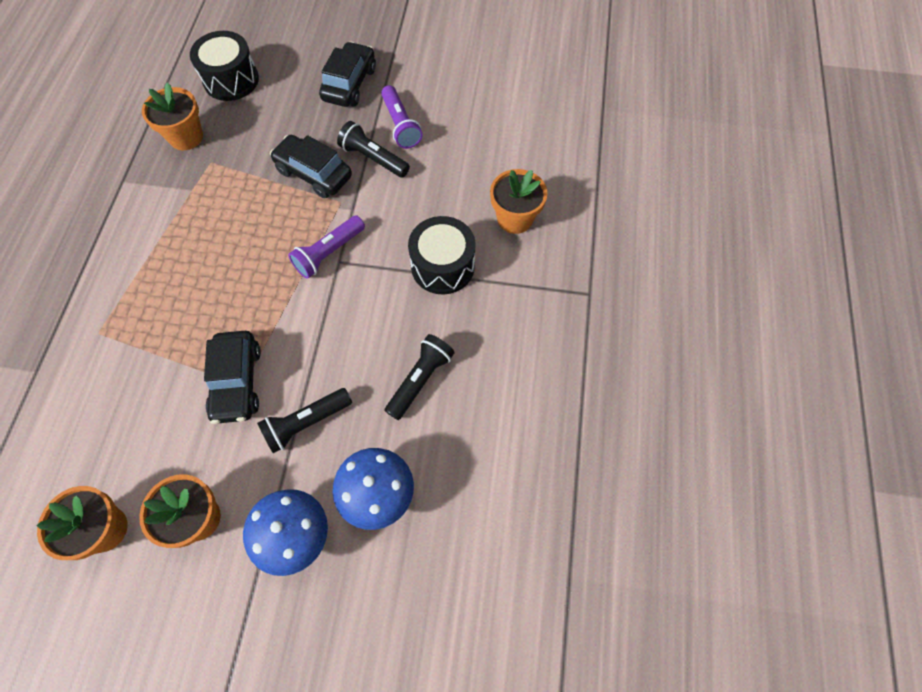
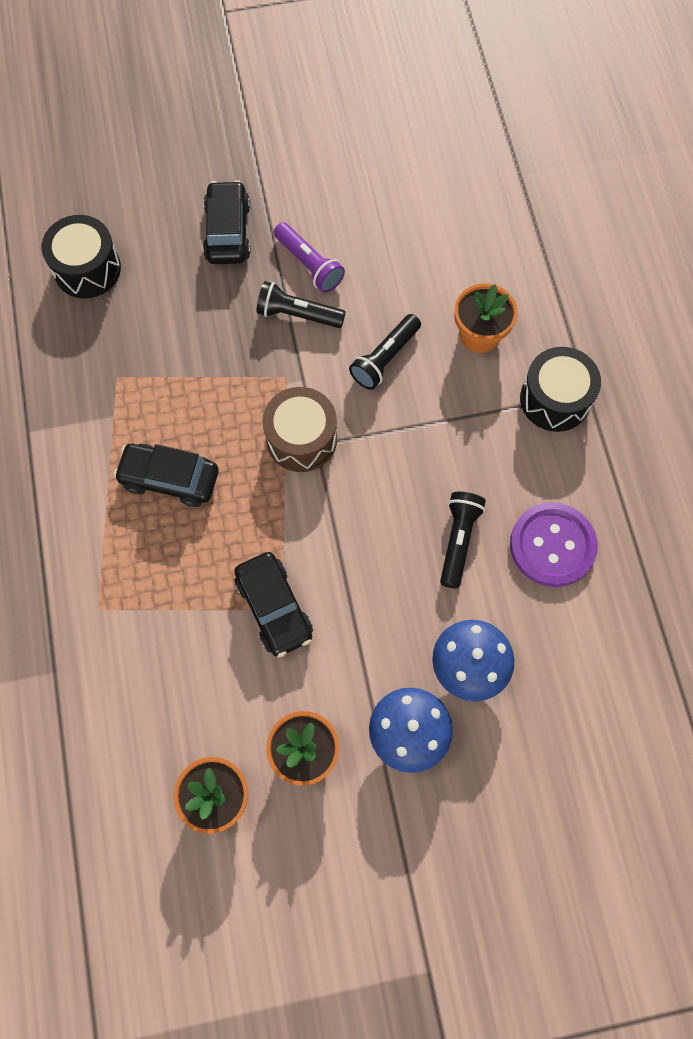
camera: 20 degrees left, 5 degrees up
orange flower pot [142,82,203,150] -> none
black flashlight [257,388,352,453] -> black flashlight moved to [349,314,421,390]
black car [270,135,352,198] -> black car moved to [113,444,219,507]
purple flashlight [288,215,365,279] -> brown drum [263,387,337,472]
black drum [408,216,476,294] -> black drum moved to [520,347,601,432]
none -> purple button [510,502,598,587]

